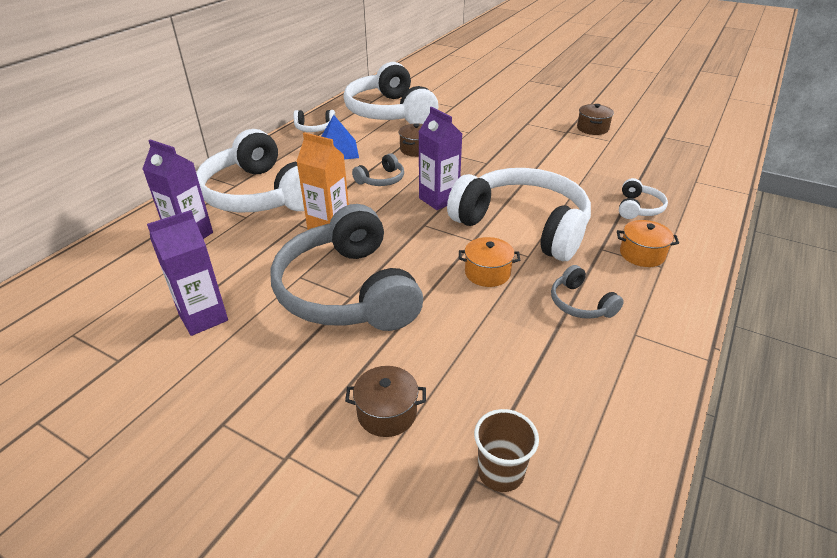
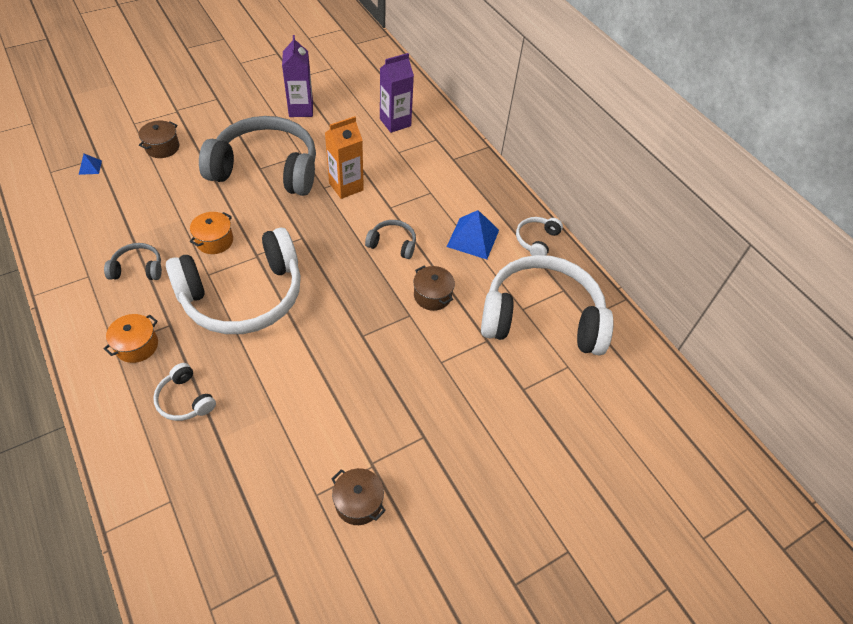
camera: 115 degrees right, 15 degrees up
white headphones [196,129,304,212] -> none
grey headphones [352,153,404,186] -> grey headphones turned 120 degrees clockwise [365,220,416,259]
purple carton [418,107,462,210] -> none
brown cup [474,409,539,492] -> blue pyramid [79,154,102,175]

